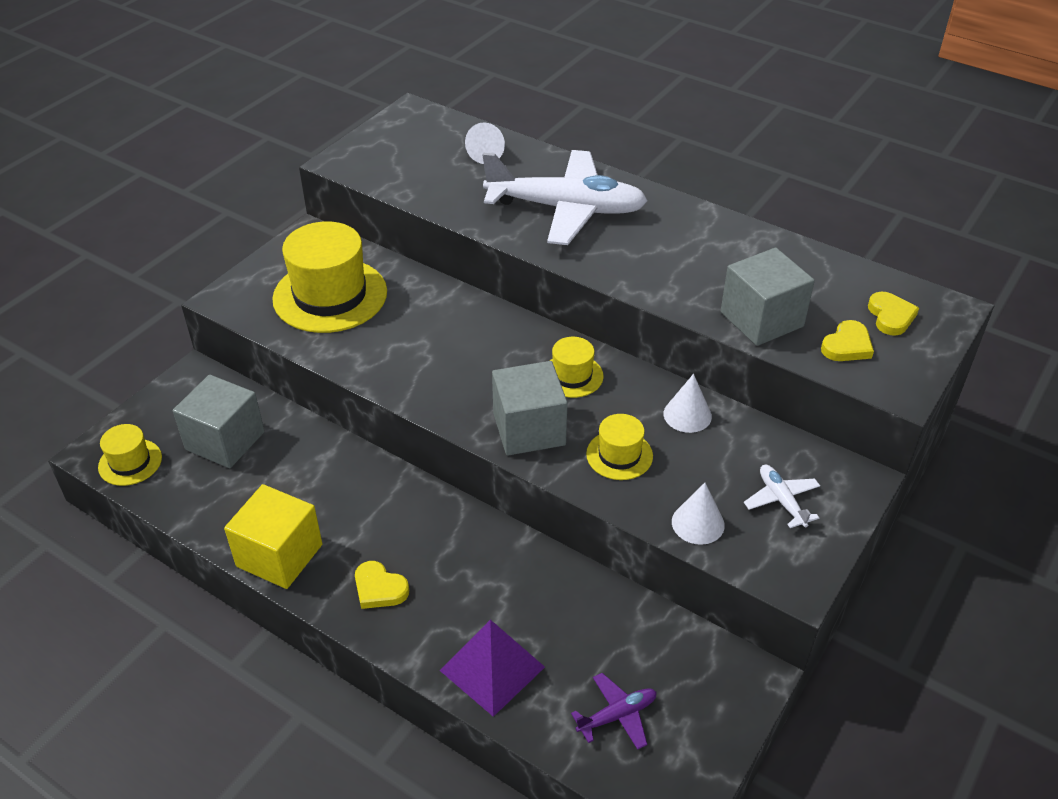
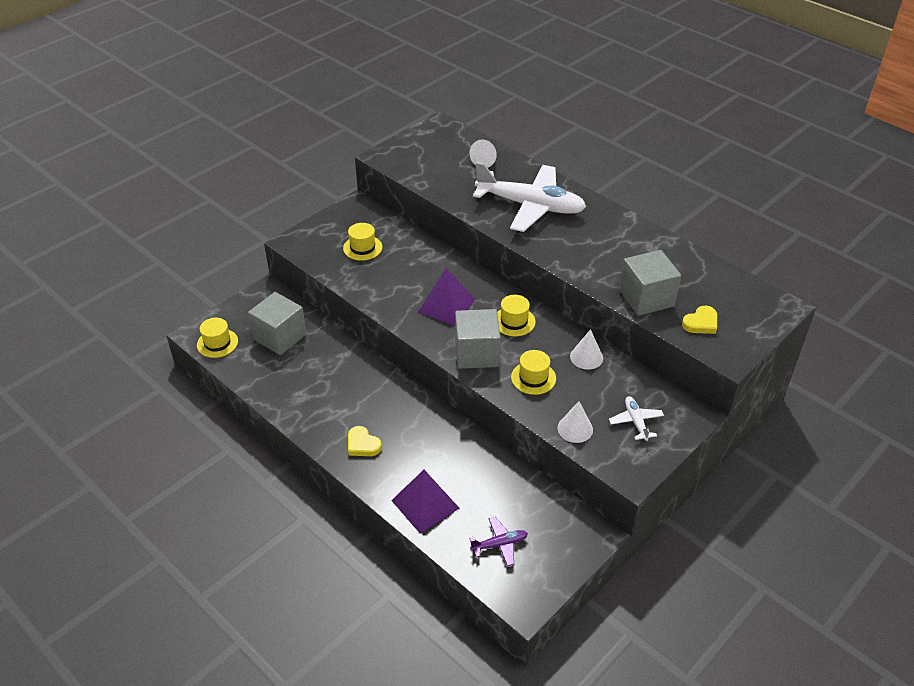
camera: 10 degrees right, 0 degrees up
yellow cube [224,484,322,589] -> none
yellow hat [272,221,387,333] -> yellow hat [343,223,382,261], size x0.51
yellow heart [868,292,919,336] -> none
none -> purple pyramid [418,268,475,326]

